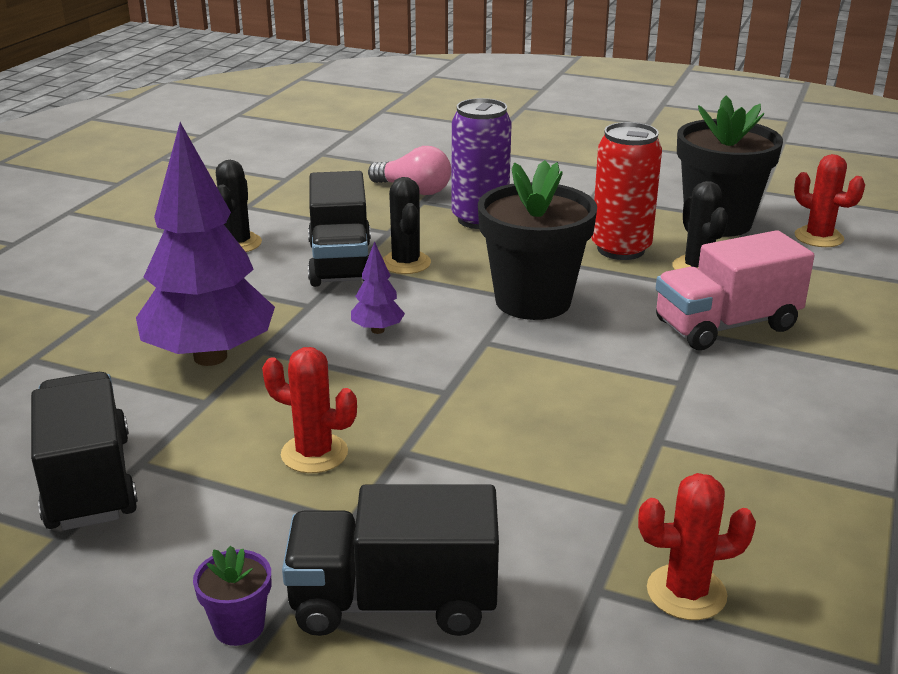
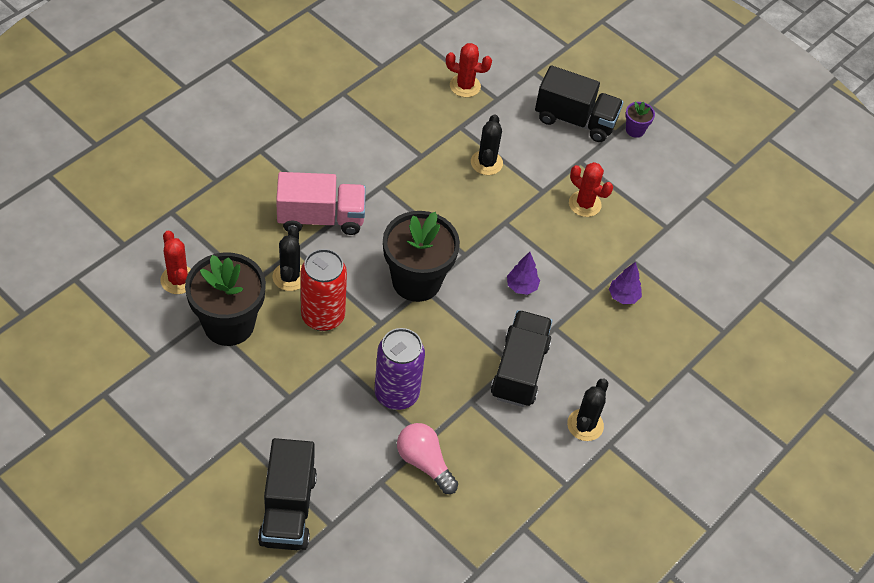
camera: 165 degrees left, 25 degrees up
black truck [31,372,138,530] -> black truck moved to [258,438,317,550]
purple tree [136,122,275,366] -> purple tree [609,262,642,304], size x0.42
black cactus [383,177,431,274] -> black cactus moved to [471,114,503,175]

